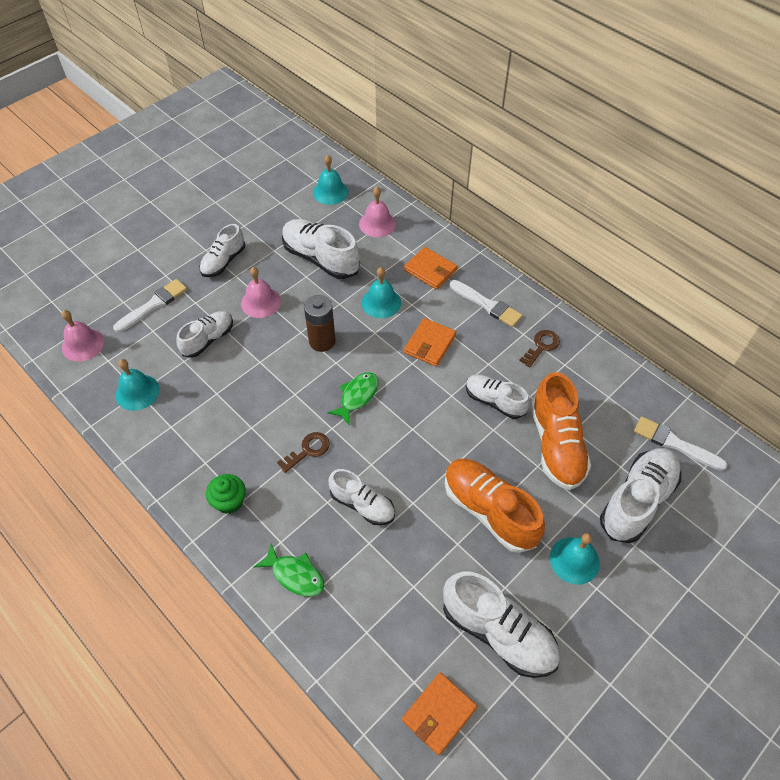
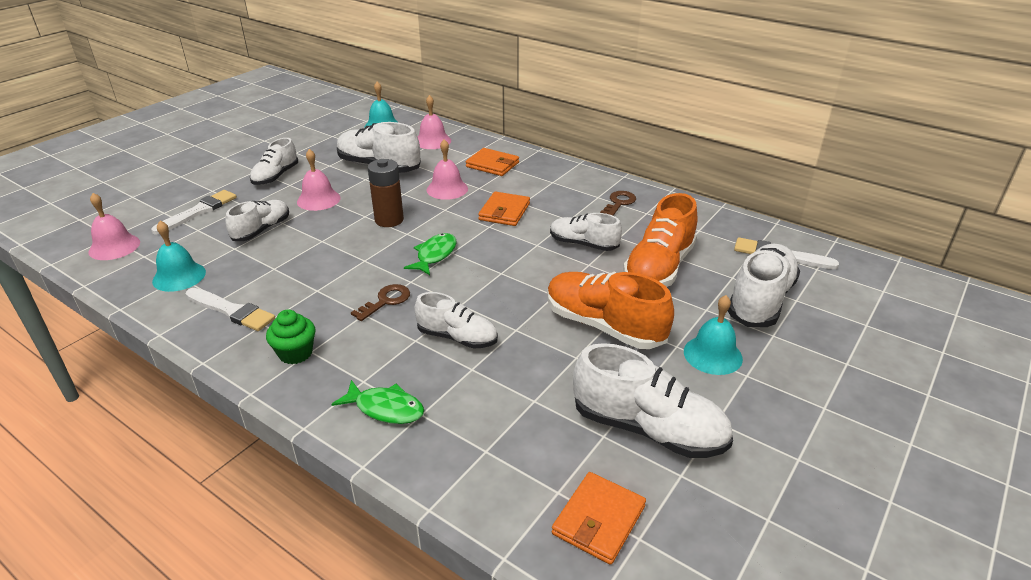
camera: 10 degrees left, 20 degrees down
turquoise bell [362,267,401,318] -> pink bell [427,139,468,200]
white brush [450,280,523,327] -> white brush moved to [186,288,275,331]
orange shoe [531,372,591,490] -> orange shoe turned 45 degrees clockwise [623,193,697,287]

